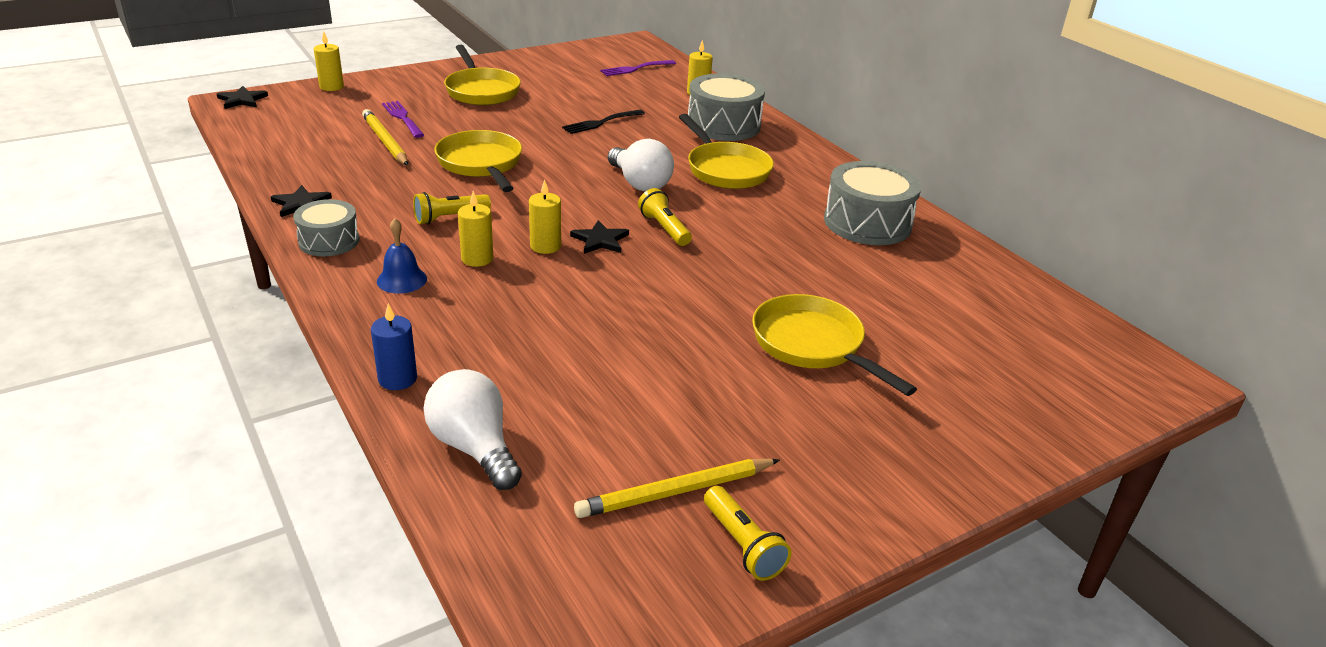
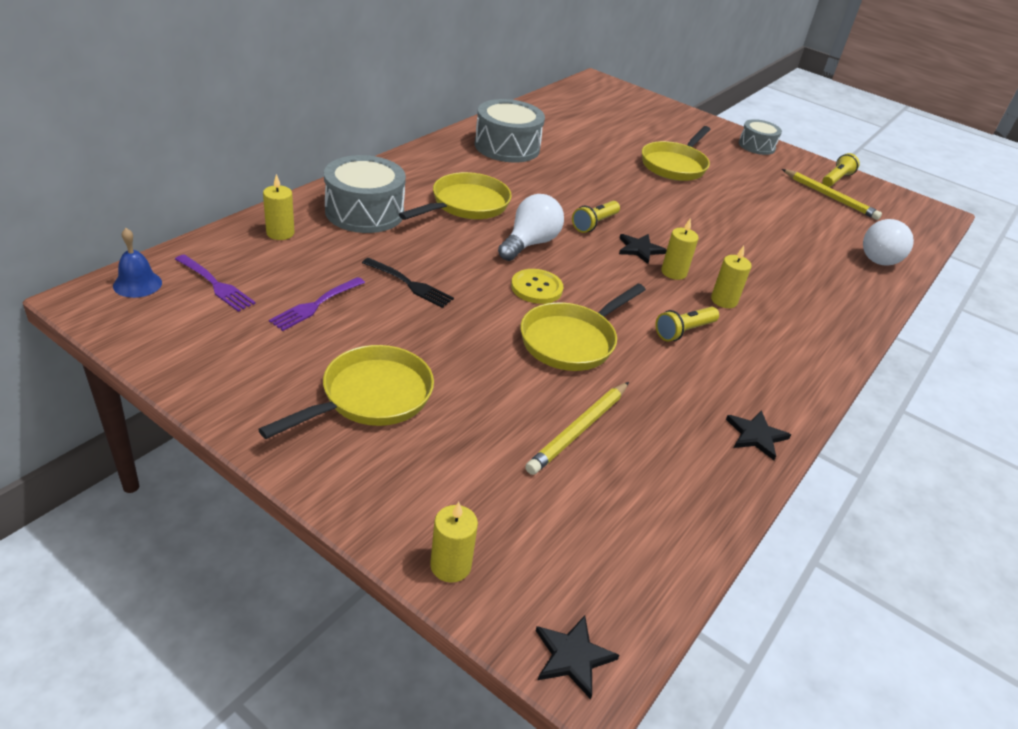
camera: 115 degrees left, 5 degrees up
grey drum [293,199,360,256] -> grey drum moved to [739,119,782,155]
blue candle [371,304,417,390] -> none
blue bell [377,218,427,294] -> blue bell moved to [113,228,162,298]
purple fork [382,101,424,138] -> purple fork moved to [269,277,365,331]
yellow flashlight [413,192,491,225] -> yellow flashlight turned 105 degrees clockwise [655,307,719,342]
none -> yellow button [511,269,563,304]

